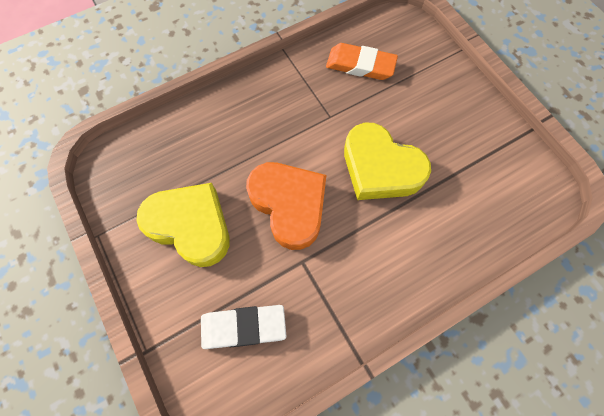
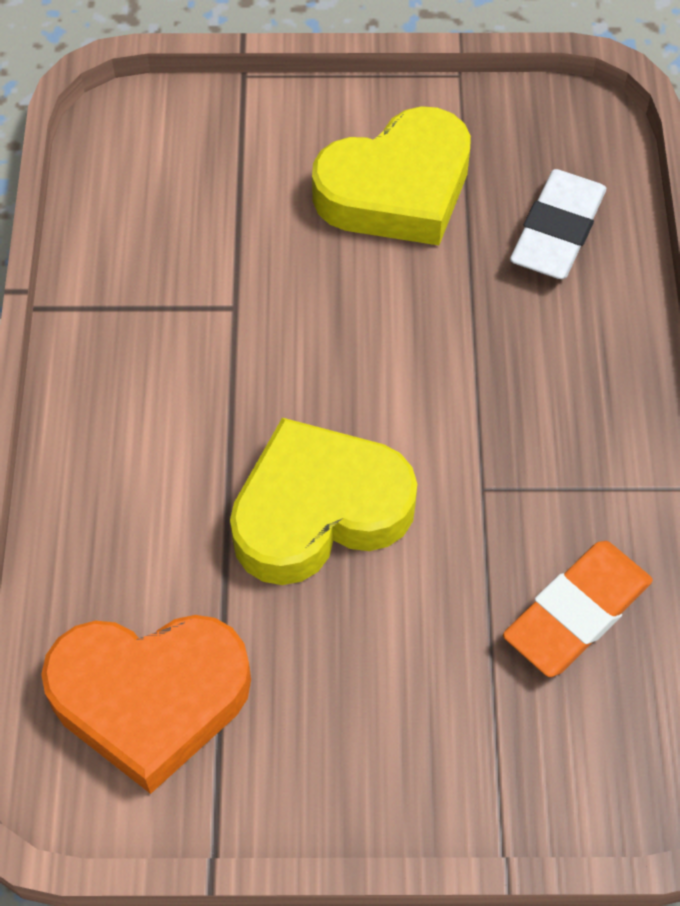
camera: 120 degrees right, 10 degrees down
white eraser [201,305,286,349] -> white eraser moved to [510,169,606,279]
orange heart [246,162,326,250] -> orange heart moved to [41,615,251,794]

